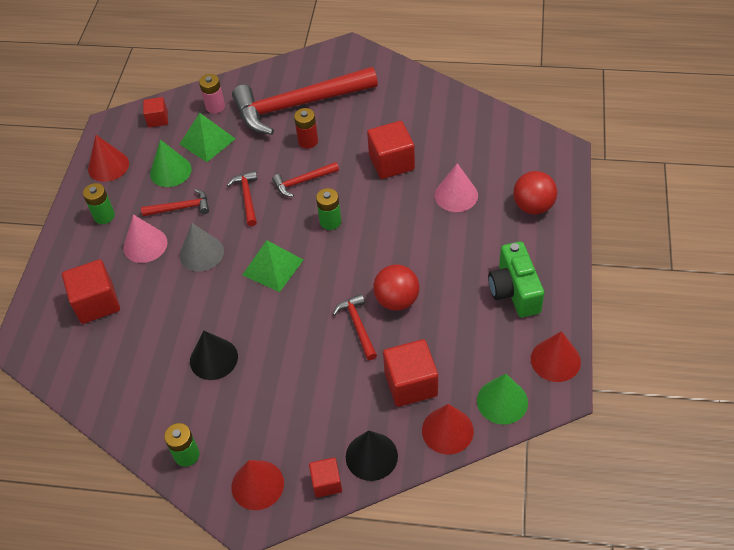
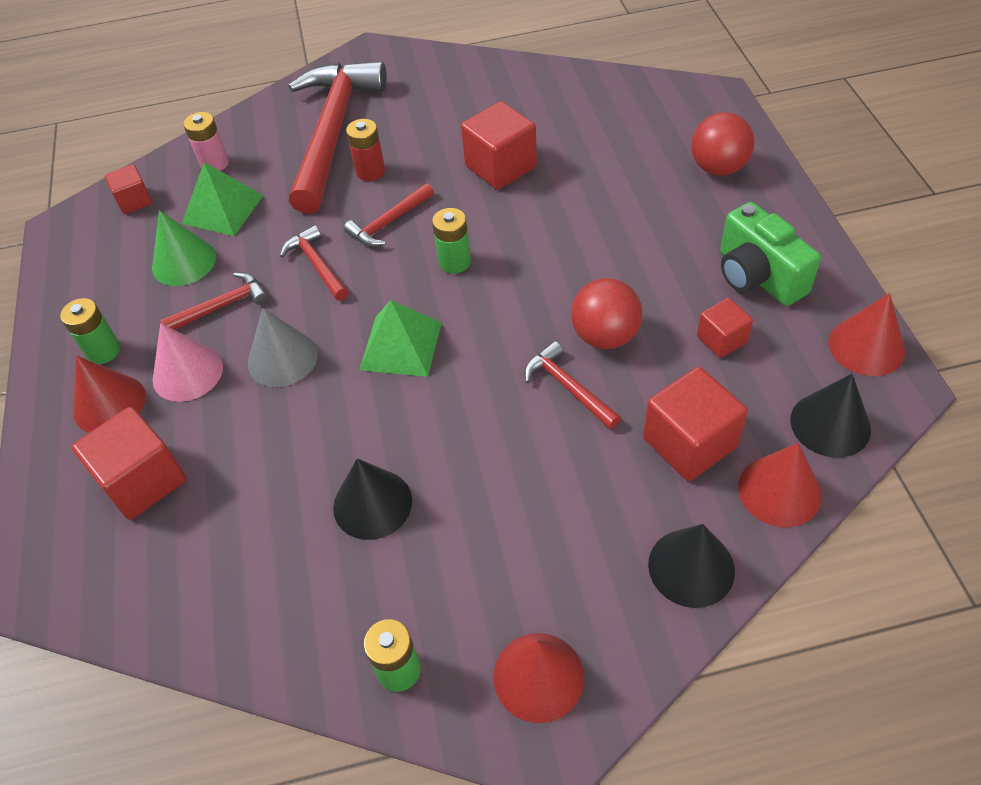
camera: 20 degrees left, 0 degrees up
red cone [88,135,129,182] -> red cone moved to [73,356,146,433]
red hammer [232,67,378,135] -> red hammer turned 135 degrees clockwise [289,61,387,214]
red cube [309,458,342,498] -> red cube moved to [697,298,753,358]
pink cone [435,163,478,212] -> none
green cone [477,374,528,425] -> black cone [790,374,871,458]

